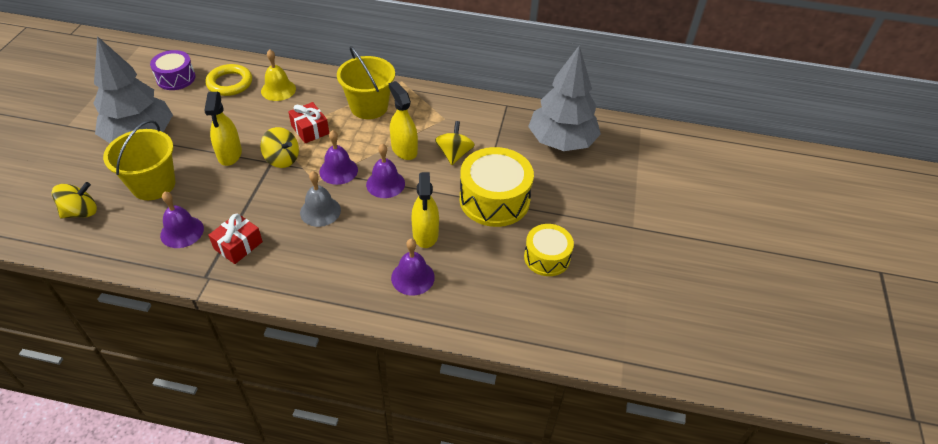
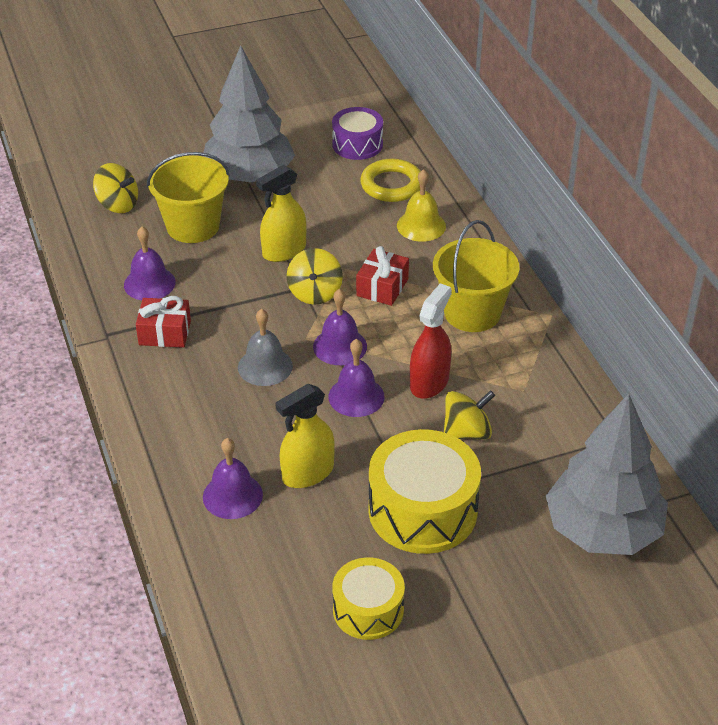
camera: 60 degrees right, 5 degrees down
yellow spray bottle [389,81,418,160] -> red spray bottle [410,283,452,399]

